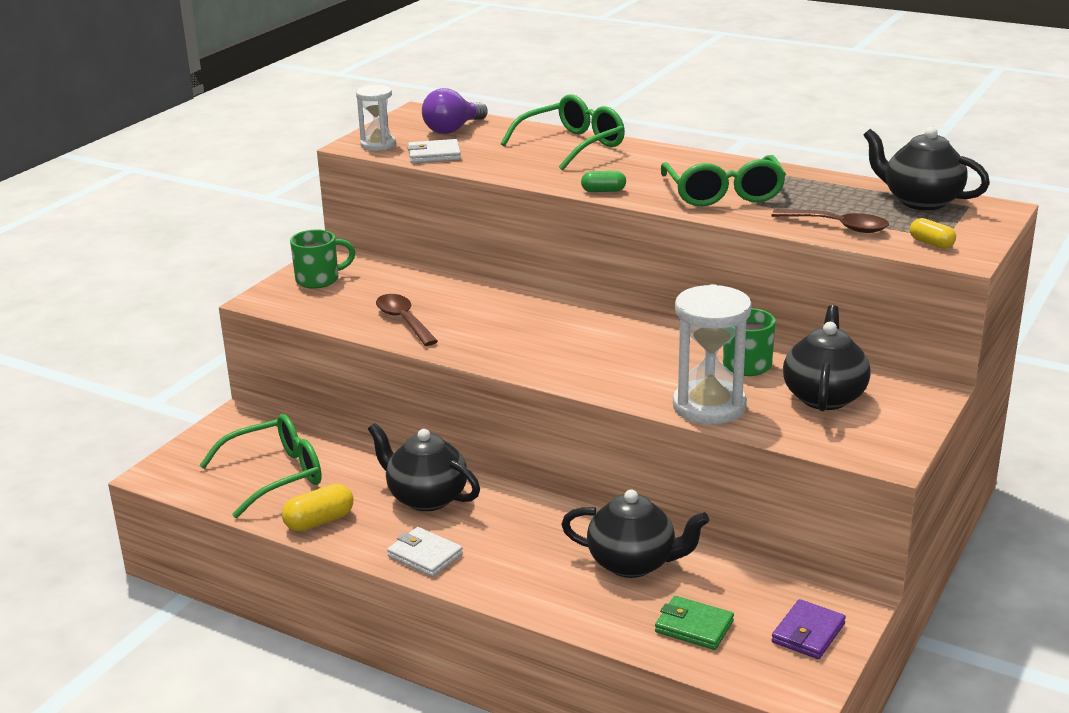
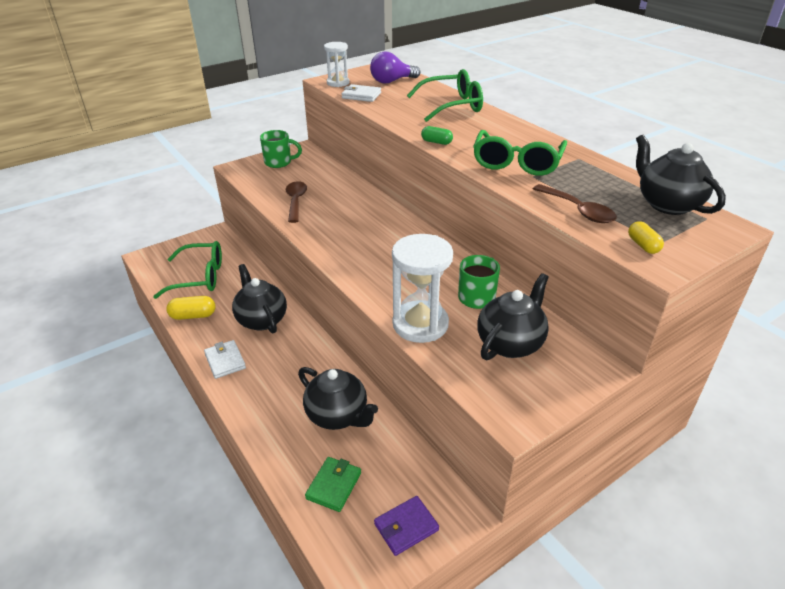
camera: 25 degrees right, 10 degrees up
green wallet [655,596,734,650] -> green wallet turned 60 degrees clockwise [305,457,361,512]

